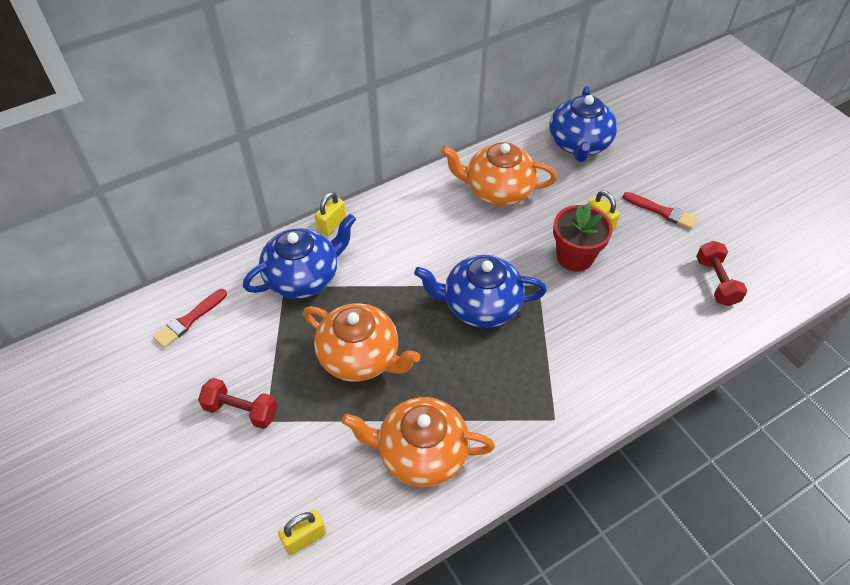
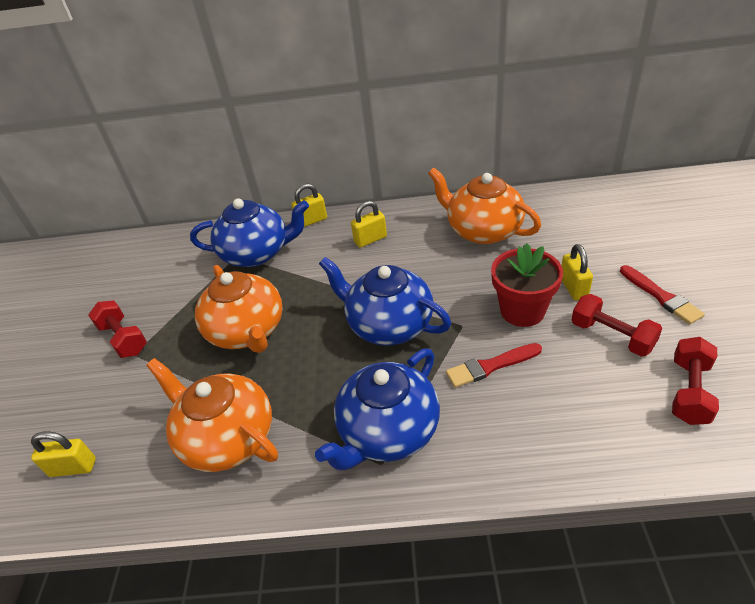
camera: 35 degrees right, 10 degrees down
red brush [153,289,227,348] -> red brush moved to [446,343,542,388]
blue teapot [549,86,617,162] -> blue teapot moved to [315,348,440,471]
none -> yellow padlock [351,201,387,248]
none -> red dumbbell [572,294,662,357]

